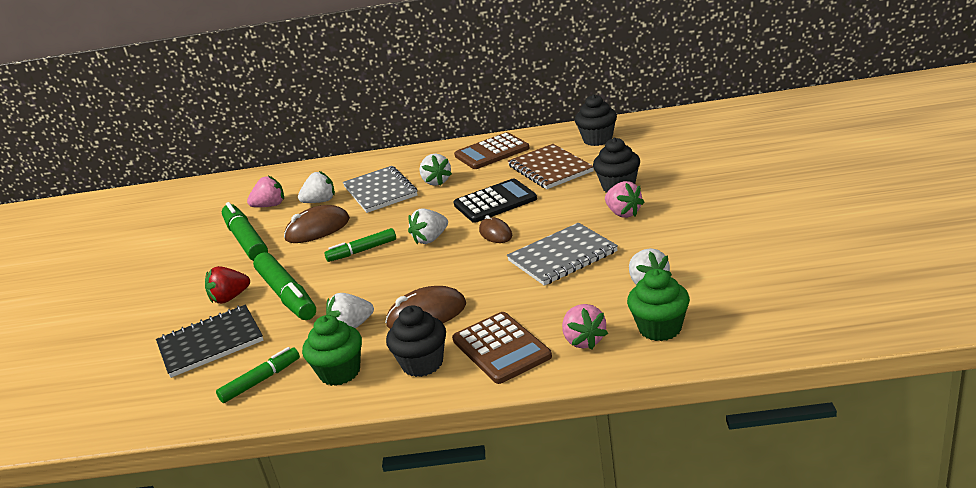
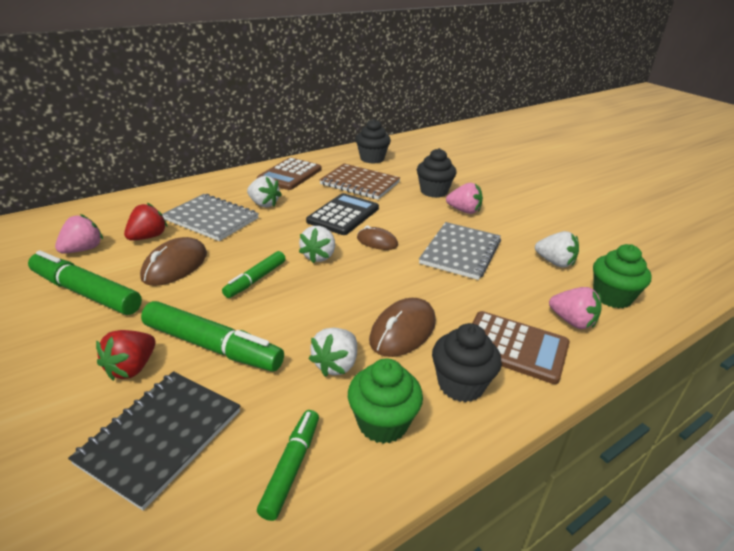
camera: 40 degrees left, 5 degrees up
white strawberry [298,171,335,203] -> red strawberry [124,203,168,241]

